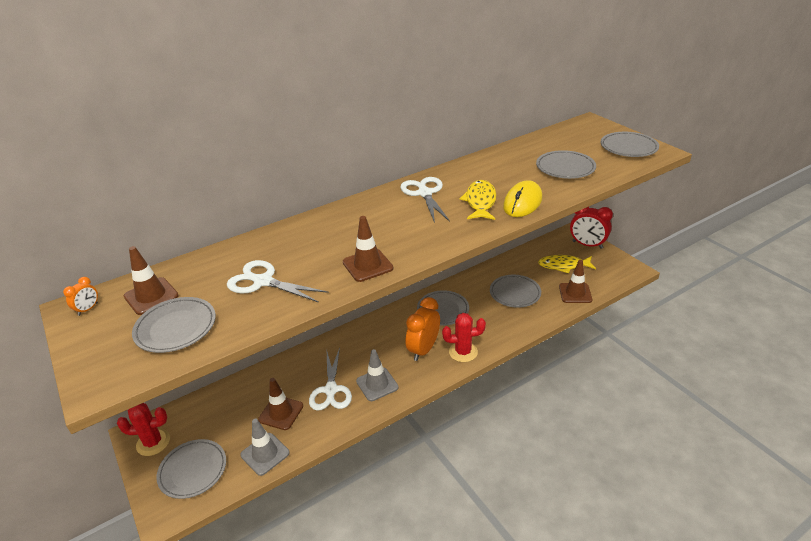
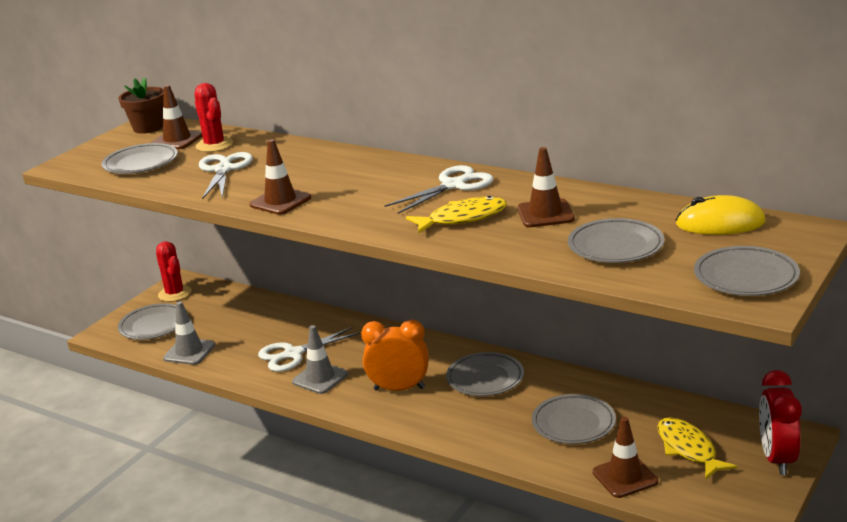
camera: 65 degrees right, 10 degrees down
orange clock [63,277,98,316] -> brown flower pot [118,77,164,134]
brown traffic cone [258,378,303,430] -> brown traffic cone moved to [517,147,575,227]
red cactus [442,313,486,362] -> red cactus moved to [195,83,233,152]
yellow mouse [503,180,542,217] -> yellow mouse moved to [676,195,766,235]

